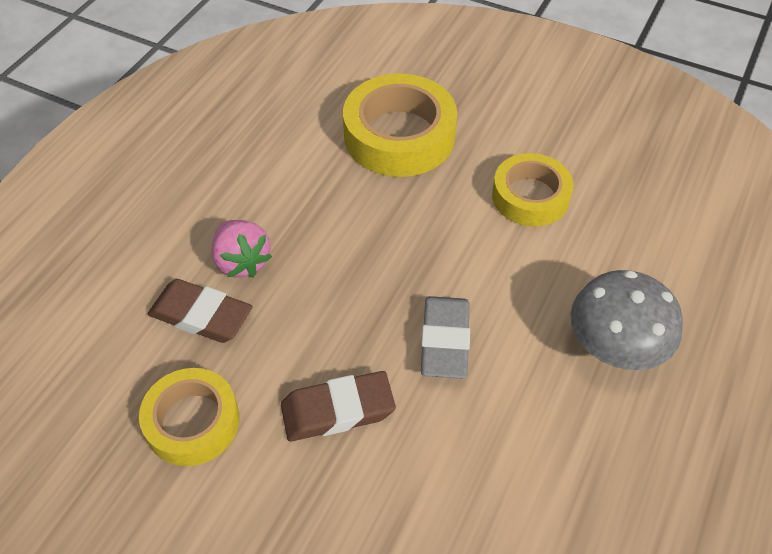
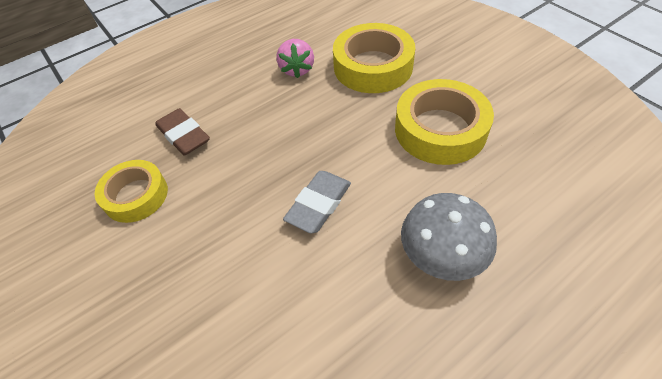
camera: 30 degrees right, 0 degrees up
pink strawberry [212,220,272,278] -> pink strawberry moved to [277,39,314,78]
brown eraser [281,371,396,441] -> none
yellow tape [492,153,574,227] -> yellow tape [395,79,494,165], size x1.53

